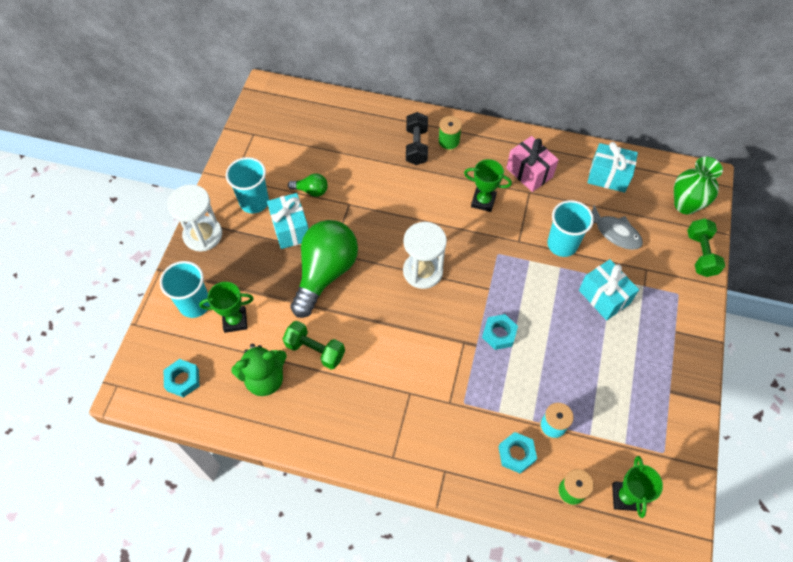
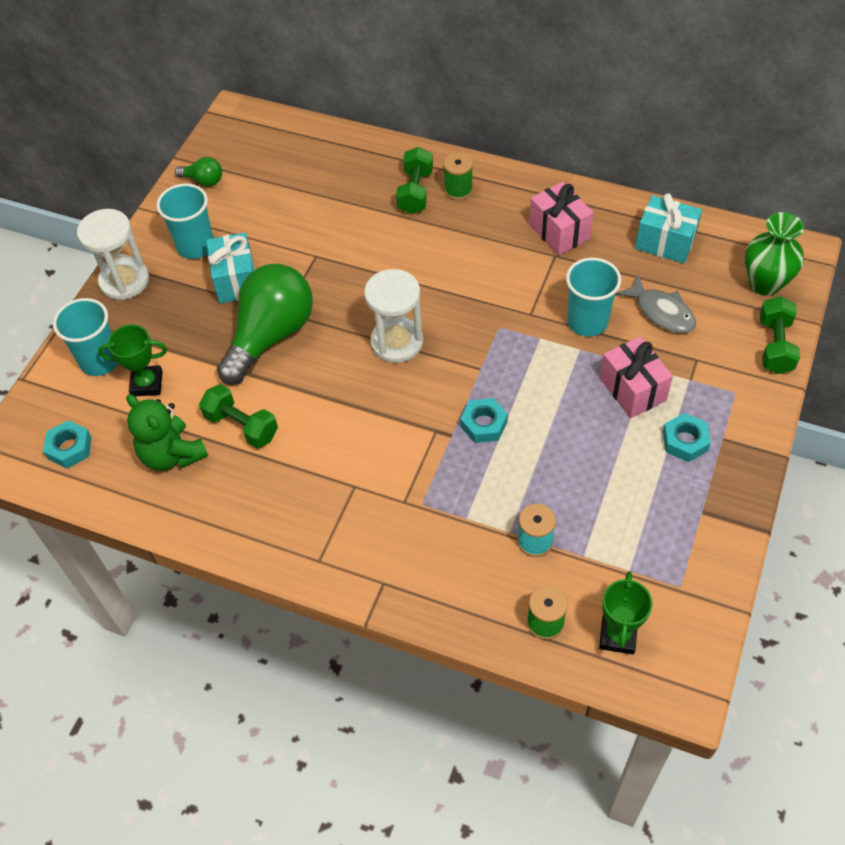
camera: 10 degrees right, 5 degrees down
green teddy bear [231,344,287,396] -> green teddy bear turned 60 degrees clockwise [126,394,208,471]
green light bulb [288,173,328,197] -> green light bulb moved to [175,157,222,187]
black dumbbell [406,112,428,165] -> green dumbbell [396,147,433,214]
green trophy [464,159,512,212] -> none
turquoise nut [498,432,537,474] -> turquoise nut moved to [663,413,711,462]
turquoise gift [579,259,639,320] -> pink gift [600,337,673,418]

